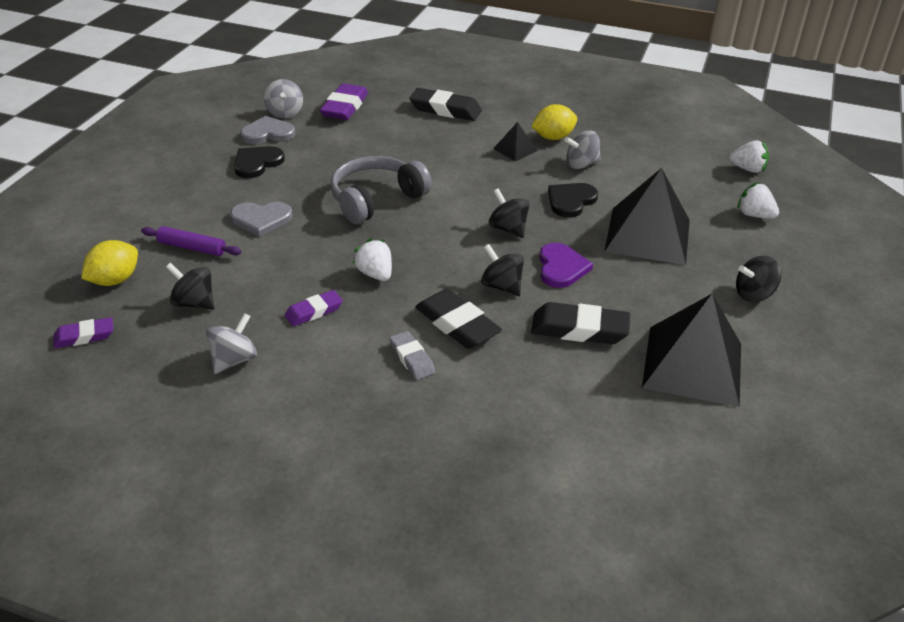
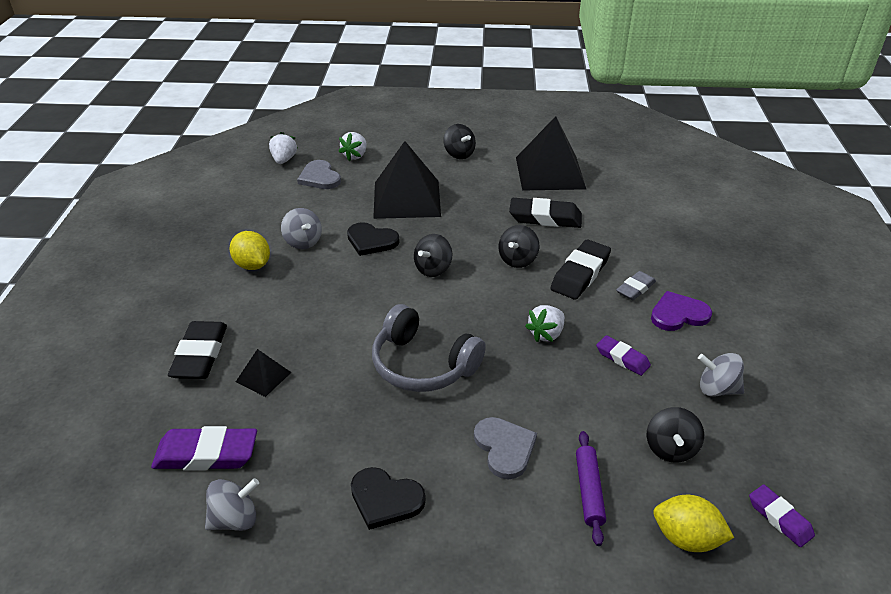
camera: 105 degrees left, 0 degrees up
grey heart [240,116,295,144] -> grey heart moved to [297,160,341,189]
black pyramid [493,122,537,162] -> black pyramid moved to [236,349,292,397]
black eraser [531,302,630,344] -> black eraser turned 75 degrees counterclockwise [509,198,582,228]
purple heart [539,243,593,288] -> purple heart moved to [651,291,712,331]

